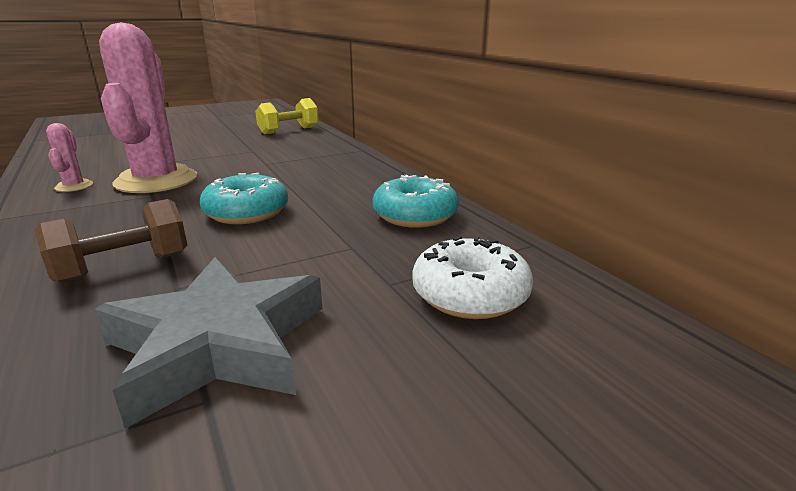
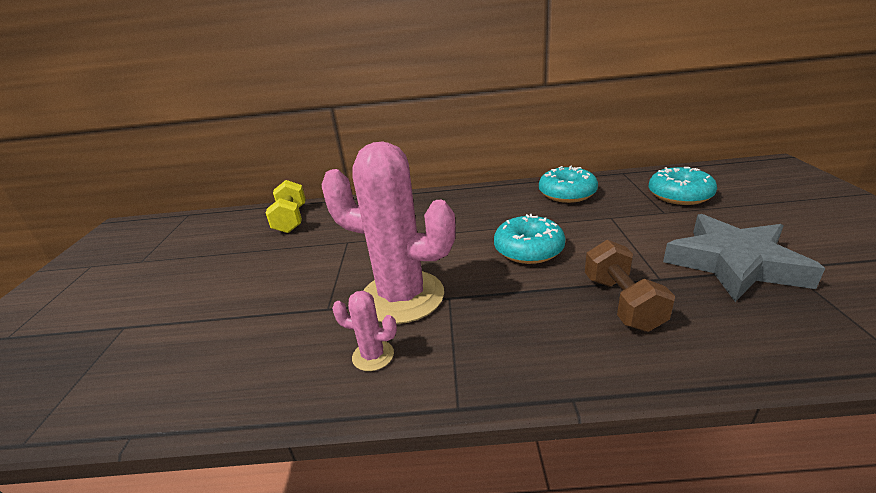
camera: 60 degrees left, 5 degrees up
white donut [412,235,533,319] -> turquoise donut [649,167,717,205]

